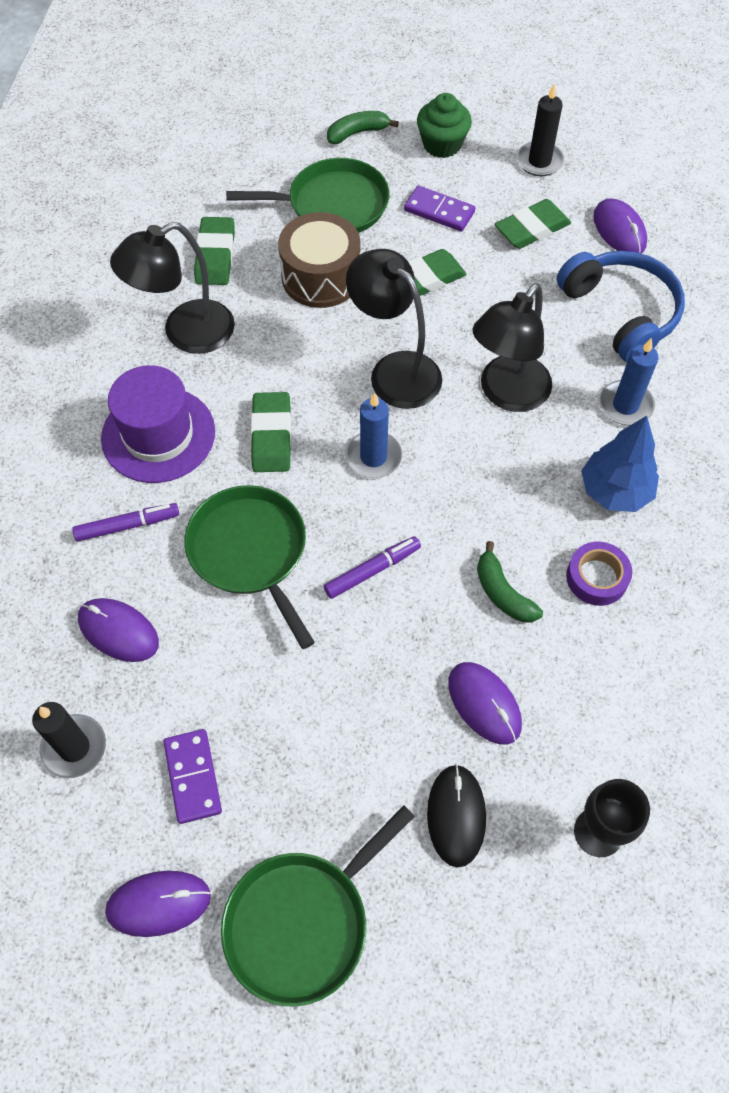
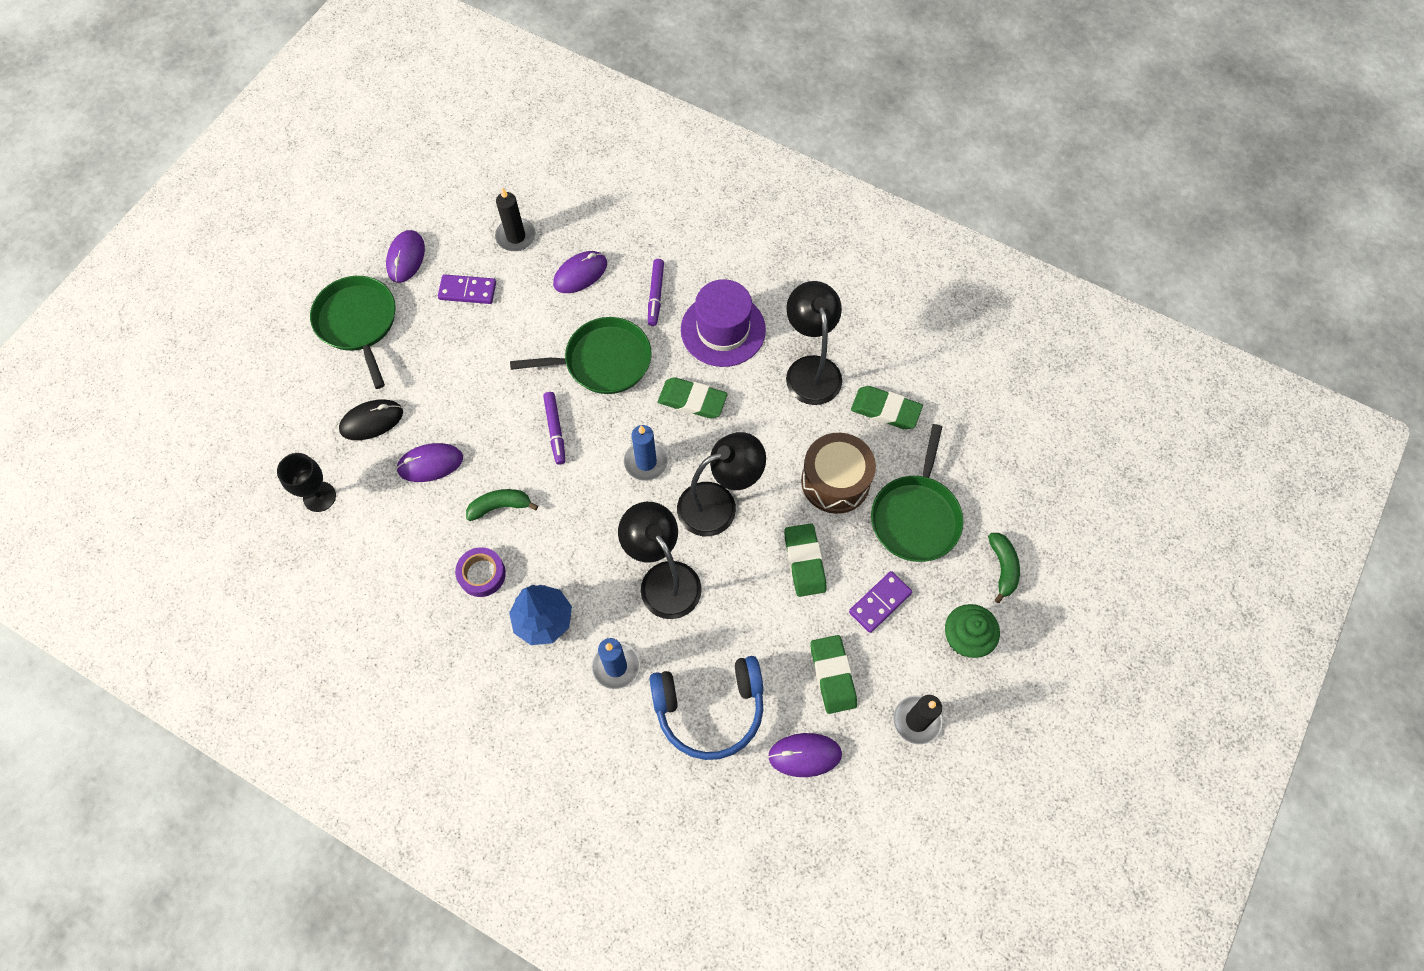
camera: 110 degrees right, 5 degrees up
black mouse [427,764,486,868] -> black mouse turned 45 degrees counterclockwise [339,400,403,440]

